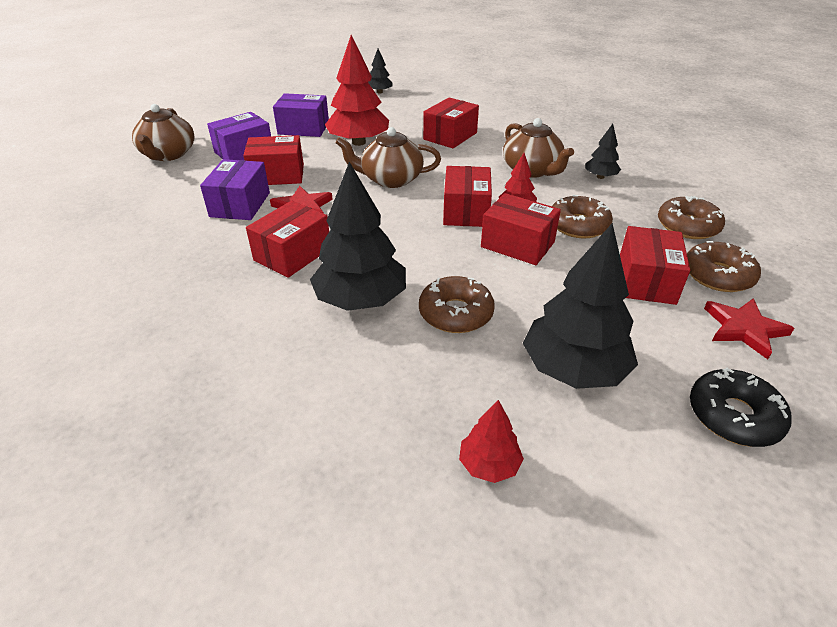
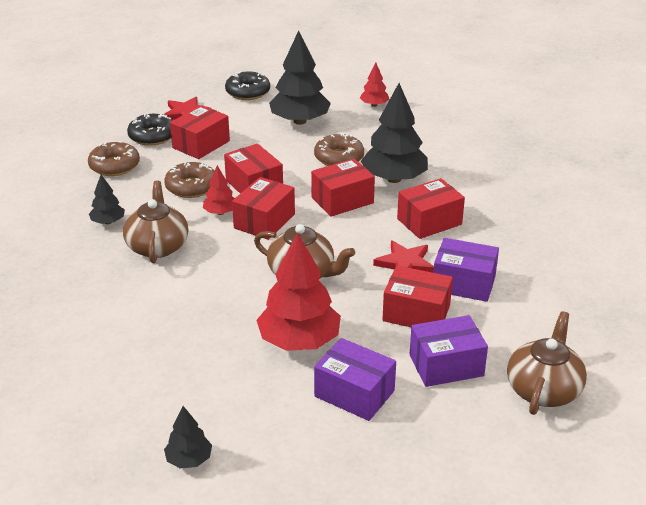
camera: 155 degrees left, 5 degrees down
purple box [200,159,270,220] -> purple box turned 75 degrees clockwise [433,238,499,302]
red box [423,97,479,148] -> red box moved to [311,158,375,217]
brown donut [687,241,761,292] -> black donut [127,114,173,146]

